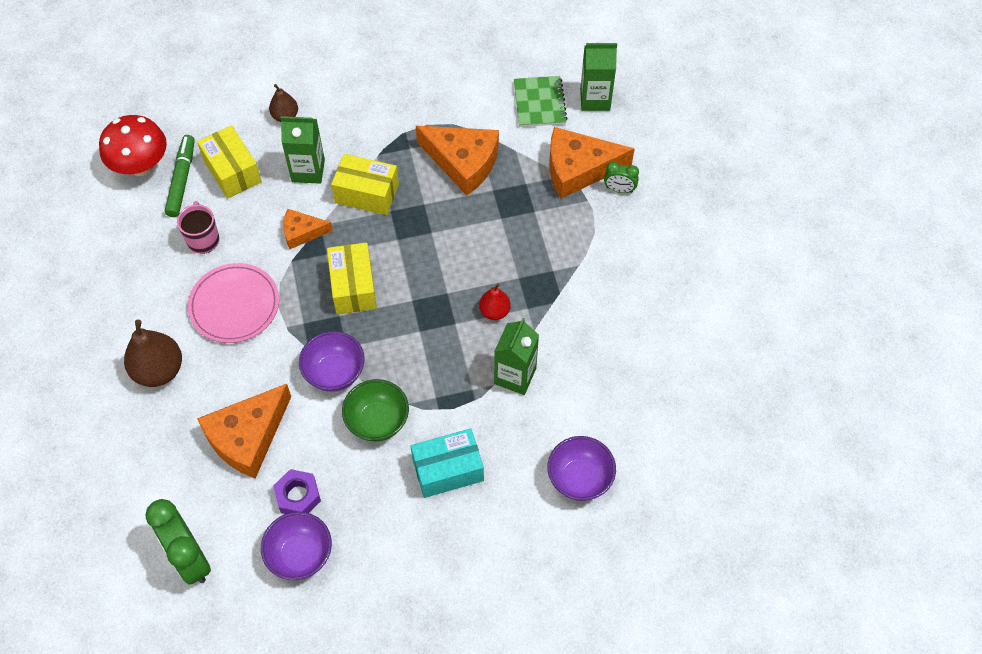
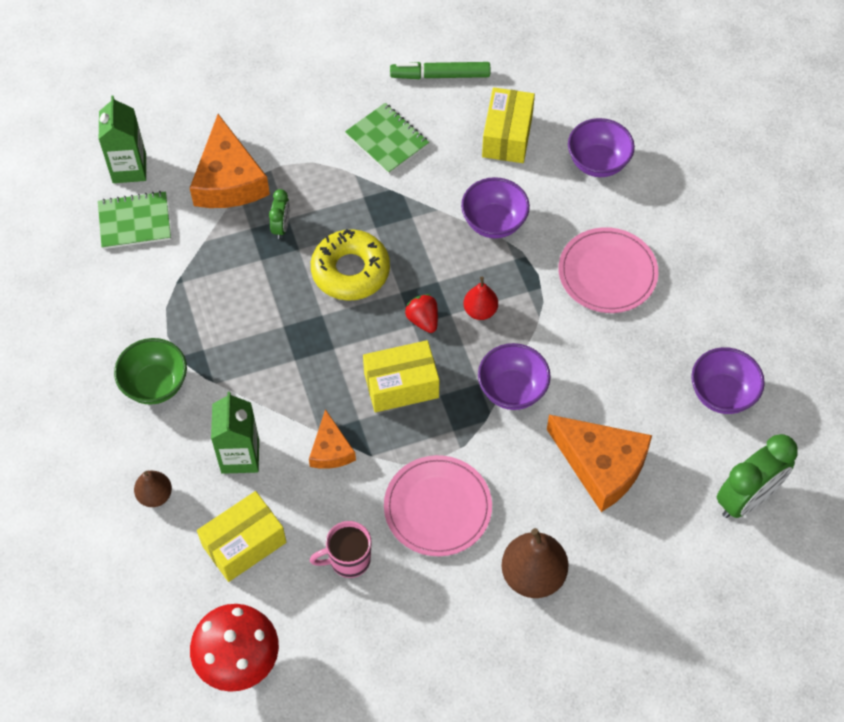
camera: 95 degrees left, 0 degrees up
green marker [165,135,195,217] -> green marker moved to [390,62,490,79]
purple nut [273,469,321,514] -> none
yellow box [331,154,399,215] -> yellow box moved to [482,87,535,163]
green bowl [342,379,409,442] -> green bowl moved to [114,338,187,405]
turquoise box [411,428,484,498] -> pink plate [559,227,659,313]
orange cheese [416,126,499,195] -> none
red pear [479,283,511,320] -> red pear moved to [464,277,498,320]
green carton [494,318,539,395] -> purple bowl [461,177,530,238]
green clock [604,162,639,193] -> green clock moved to [269,189,290,239]
none -> yellow donut [311,229,390,301]
none -> green notebook [345,103,429,174]
none -> red strawberry [405,294,438,333]

